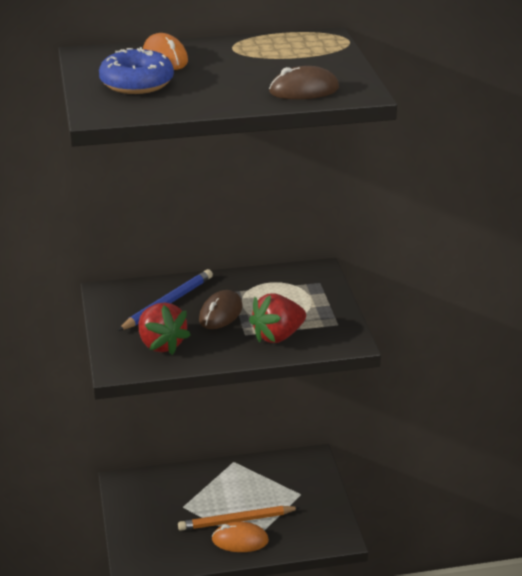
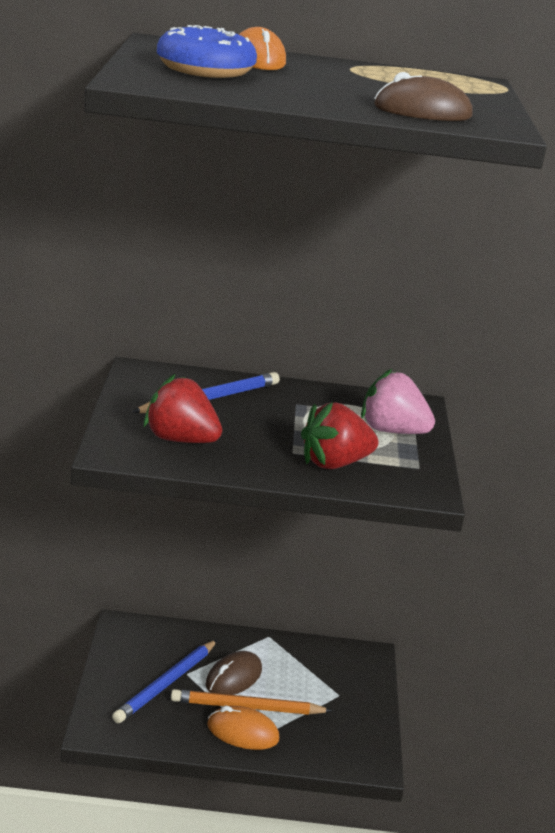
camera: 10 degrees right, 5 degrees down
red strawberry [139,303,191,355] -> red strawberry turned 135 degrees clockwise [144,374,222,443]
brown mouse [199,290,242,329] -> brown mouse moved to [205,651,262,695]
none -> blue pencil [112,640,217,723]
none -> pink strawberry [361,369,435,434]

